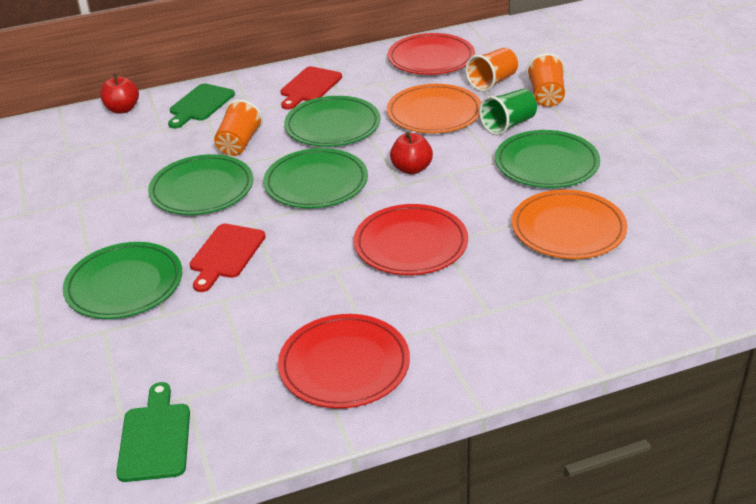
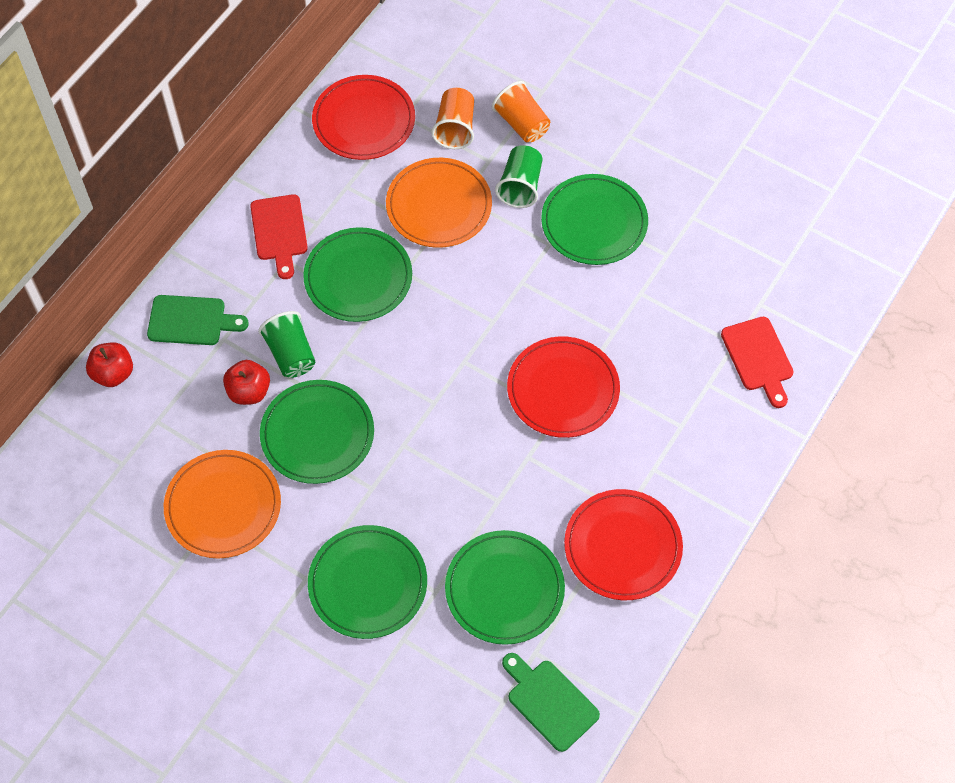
camera: 40 degrees left, 25 degrees up
green cutting board [168,83,235,129] -> green cutting board turned 75 degrees counterclockwise [147,295,249,345]
red cutting board [189,224,266,292] -> red cutting board moved to [721,317,793,408]
orange cup [214,99,263,156] -> green cup [258,311,315,378]
green plate [263,148,368,208] -> green plate moved to [445,530,565,645]
red apple [390,132,433,174] -> red apple moved to [223,360,270,405]
orange plate [512,190,628,259] -> orange plate moved to [164,450,281,558]

